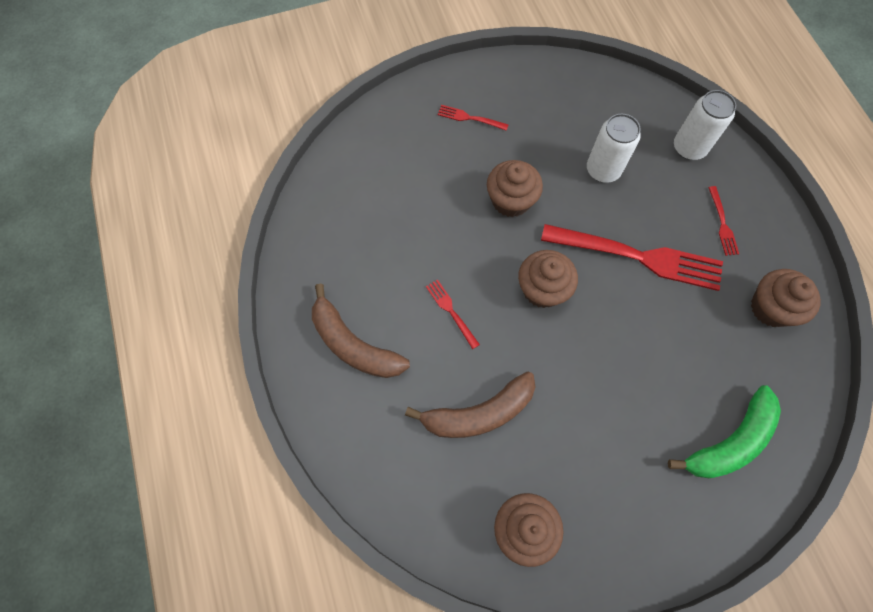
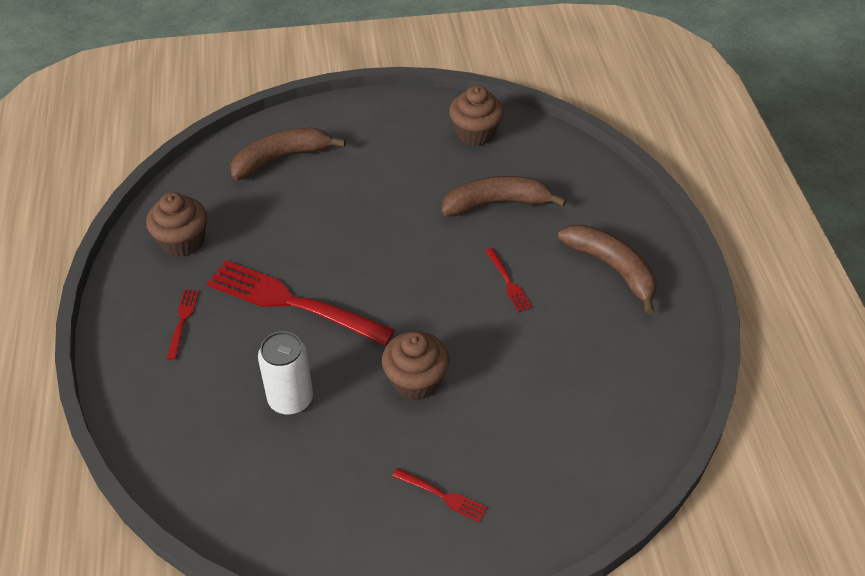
camera: 170 degrees left, 20 degrees down
brown cupcake [518,250,578,308] -> none
green banana [668,385,781,478] -> brown banana [230,128,346,180]
white can [674,90,736,160] -> none

